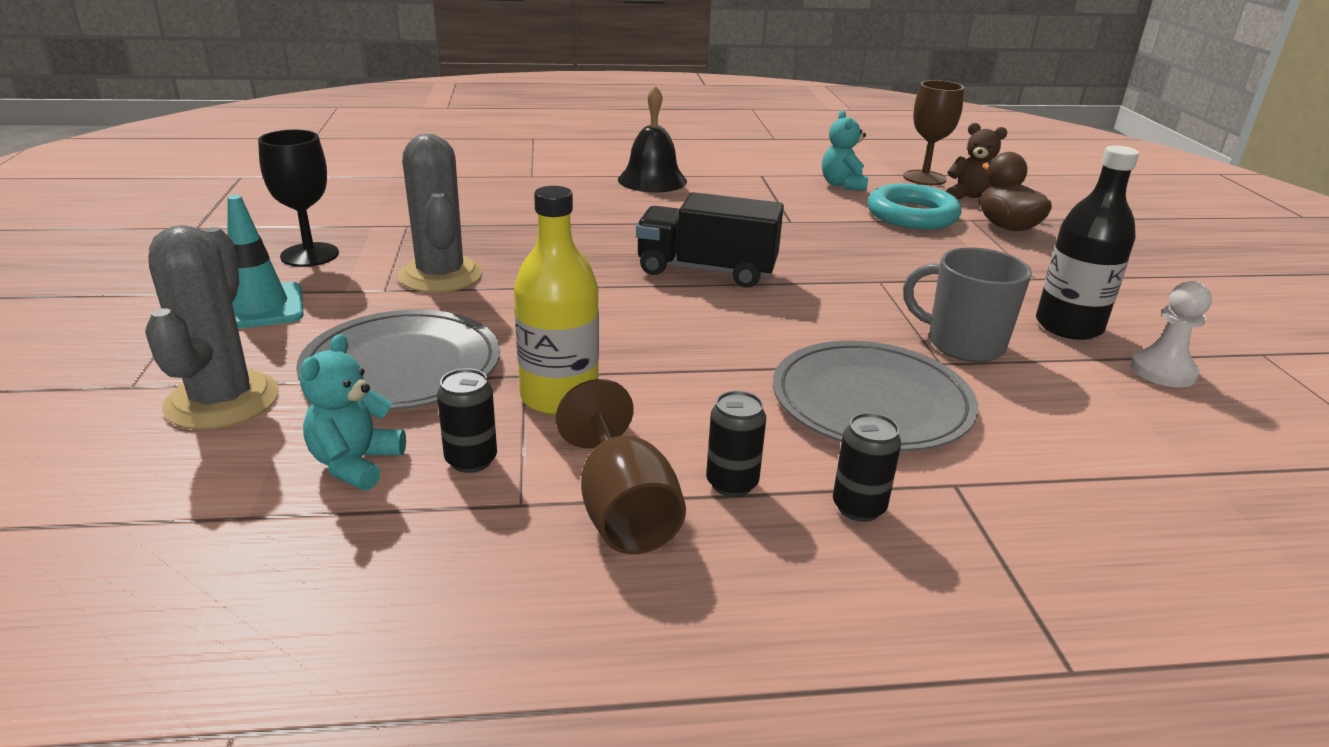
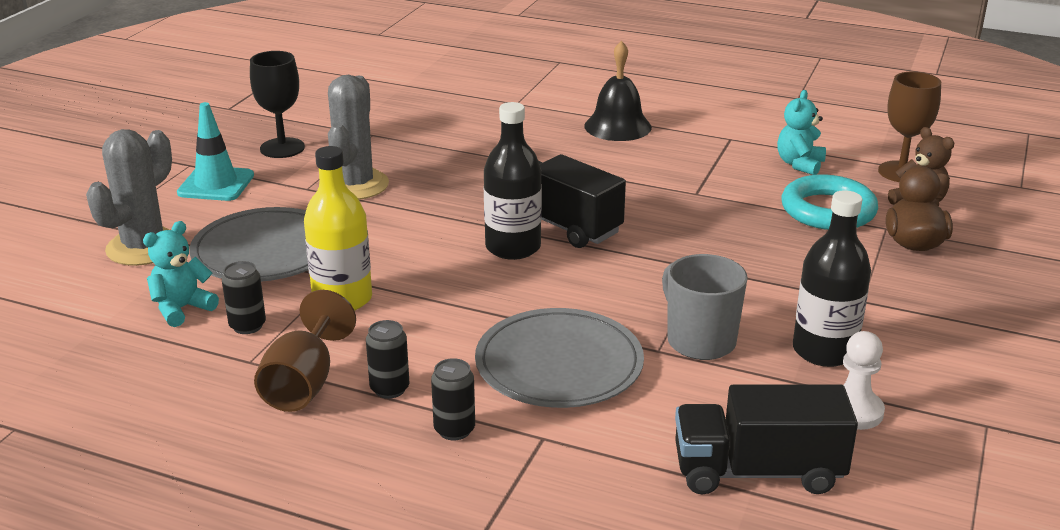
camera: 30 degrees right, 0 degrees up
none -> black bottle [484,102,542,260]
none -> black truck [675,384,858,494]

